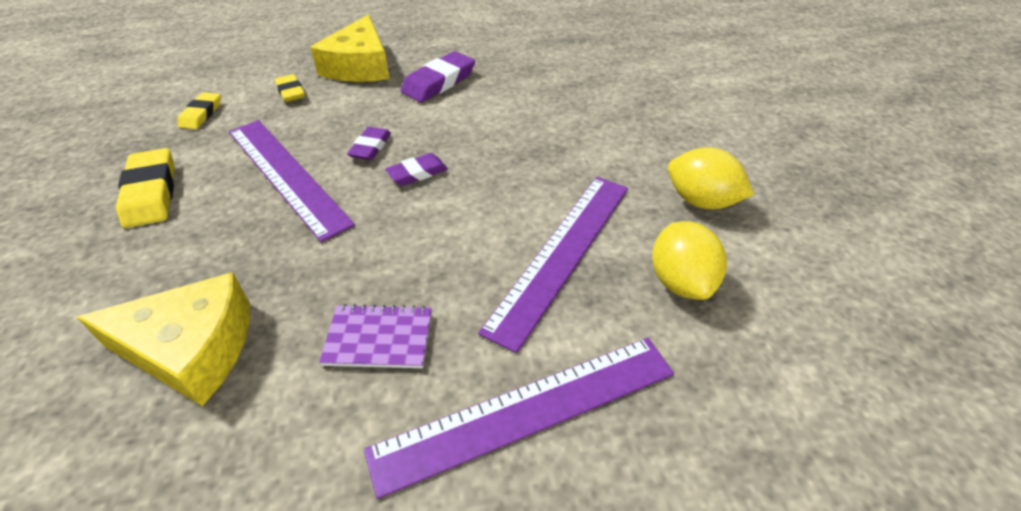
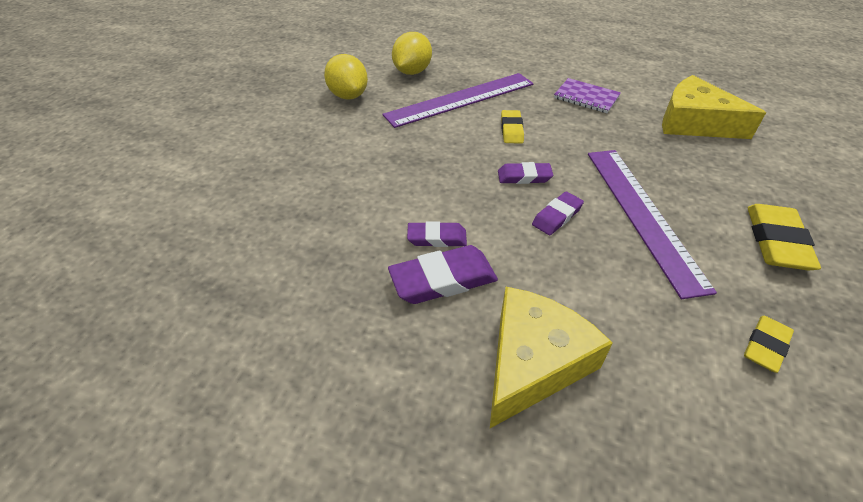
camera: 150 degrees left, 0 degrees up
yellow eraser [275,74,305,102] -> yellow eraser moved to [501,110,524,144]
purple ruler [364,338,674,499] -> none
none -> purple eraser [407,221,467,247]

